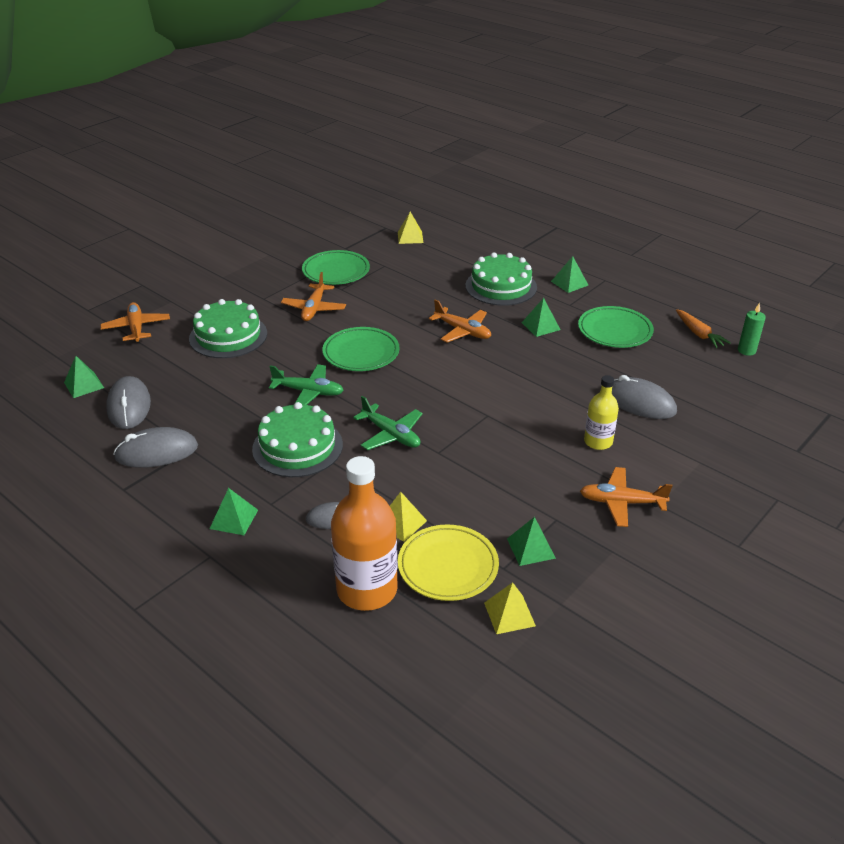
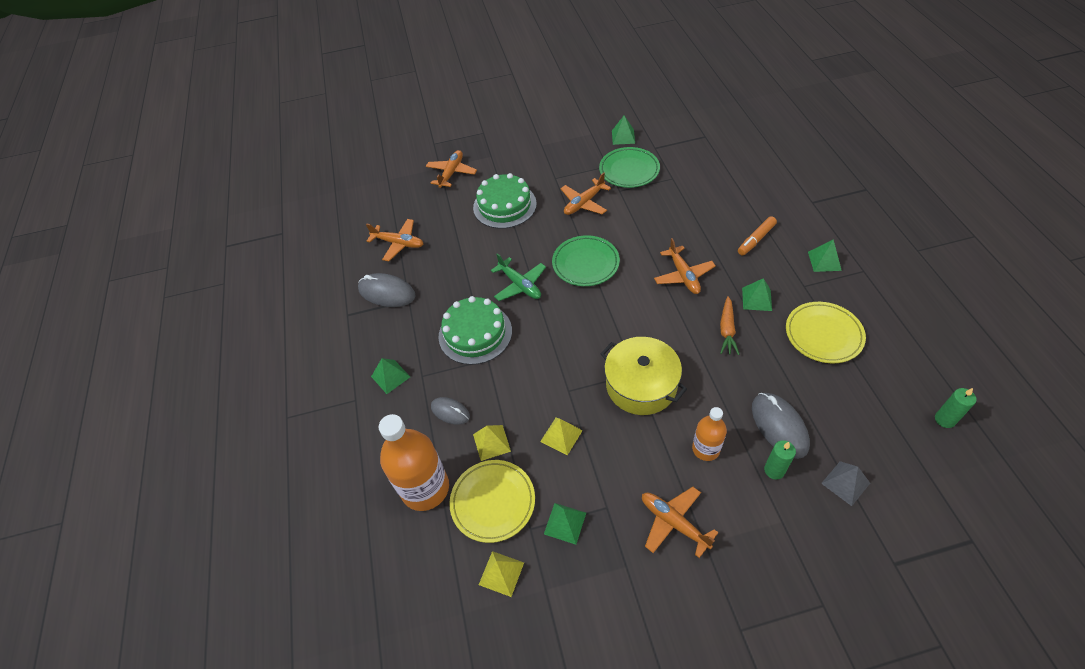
camera: 40 degrees right, 15 degrees up
green pyramid [64,356,104,398] -> green pyramid moved to [612,115,635,145]
grey mouse [106,376,151,429] -> orange plane [366,219,423,261]
green plane [353,396,423,450] -> none
yellow pyramid [398,212,423,244] -> yellow pyramid moved to [540,418,583,455]
green cake [465,252,537,306] -> orange marker [738,216,777,255]
green plate [578,306,654,348] -> yellow plate [786,302,866,363]
yellow bottle [584,375,619,450] -> orange bottle [692,407,727,461]
orange carrot [676,309,731,348] -> orange carrot moved to [720,296,740,355]
none -> yellow pot [601,337,687,415]
none -> green candle [764,440,796,479]
none -> grey pyramid [821,461,870,506]

